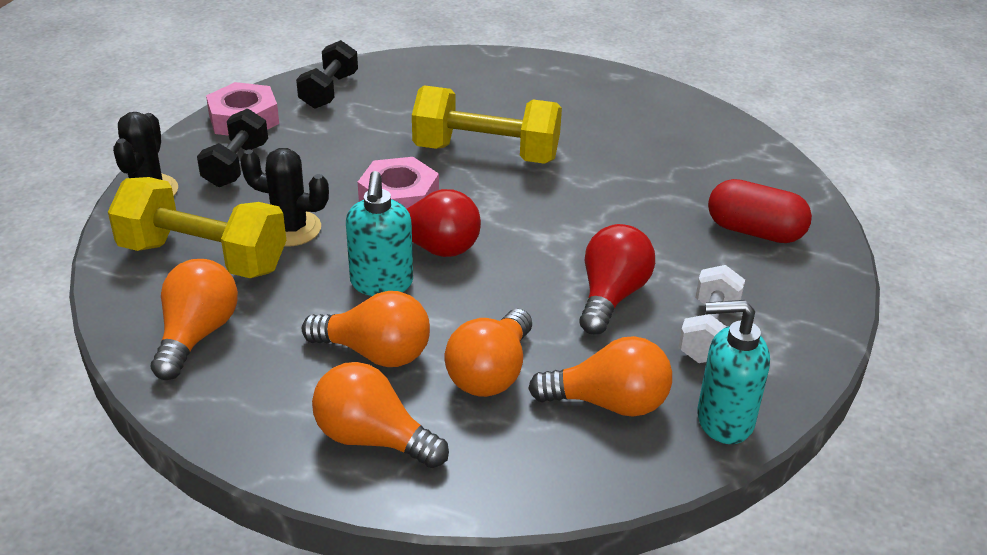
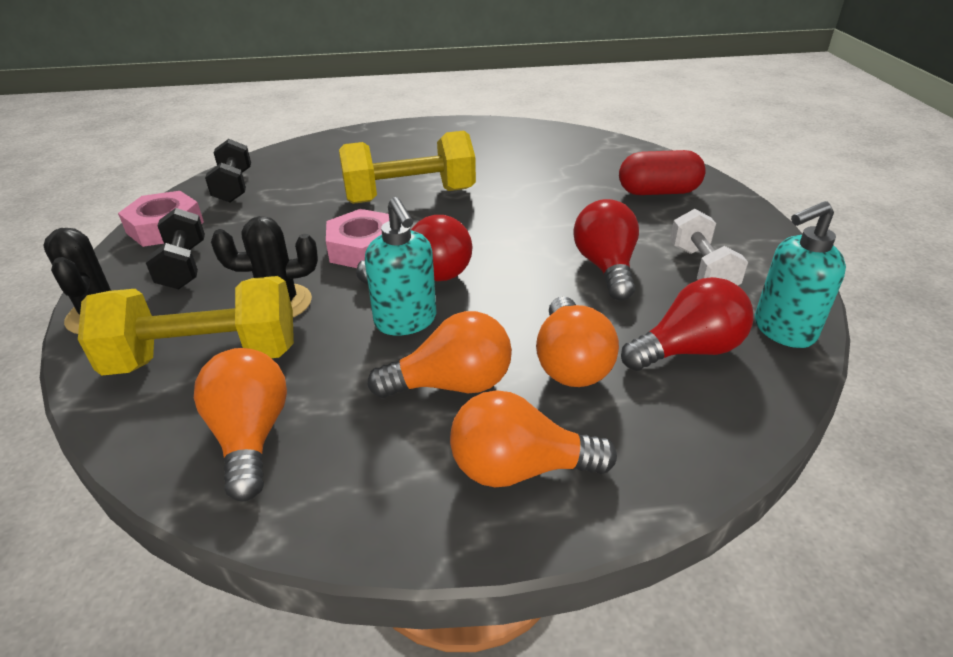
camera: 25 degrees left, 0 degrees up
orange light bulb [528,336,672,417] -> red light bulb [621,277,753,371]

